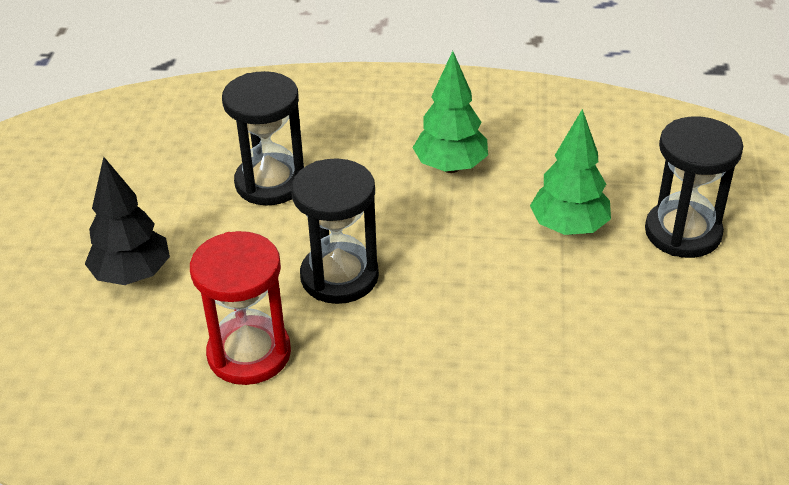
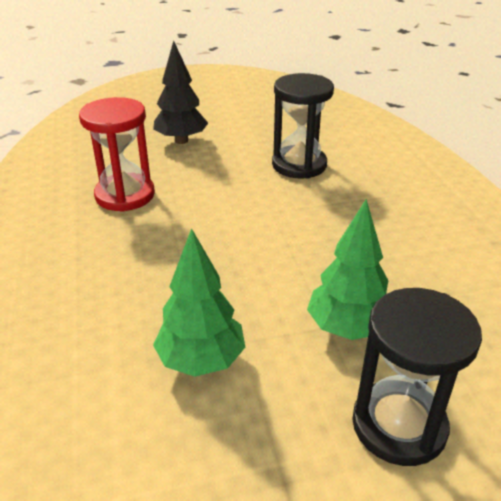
camera: 70 degrees right, 5 degrees down
black hourglass [291,158,379,304] -> none
green tree [413,51,488,173] -> green tree moved to [153,228,245,377]

